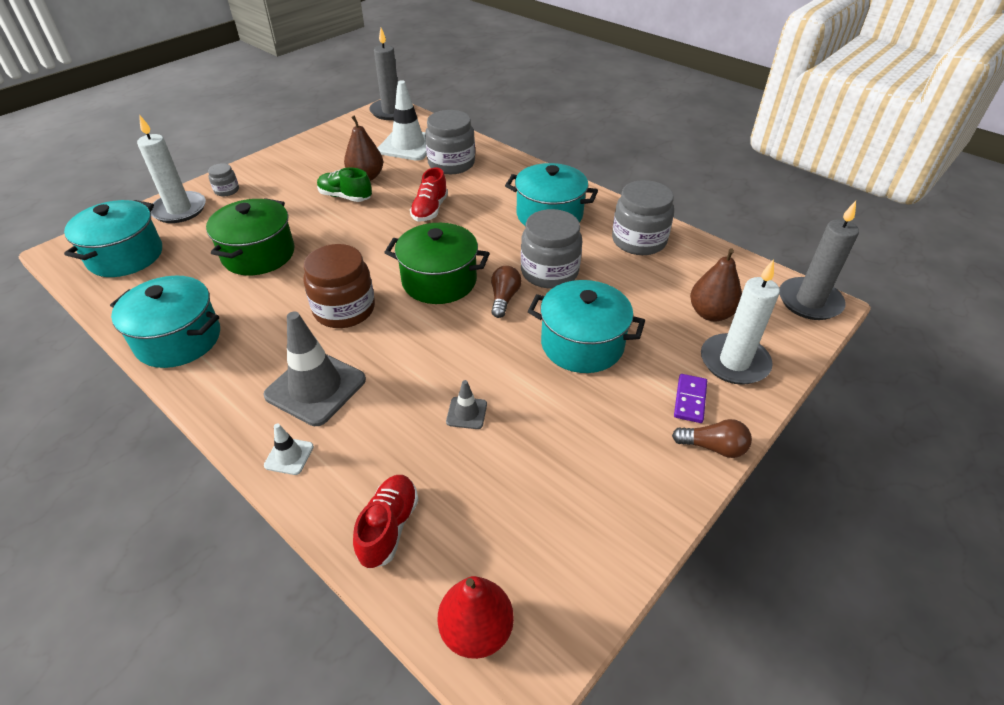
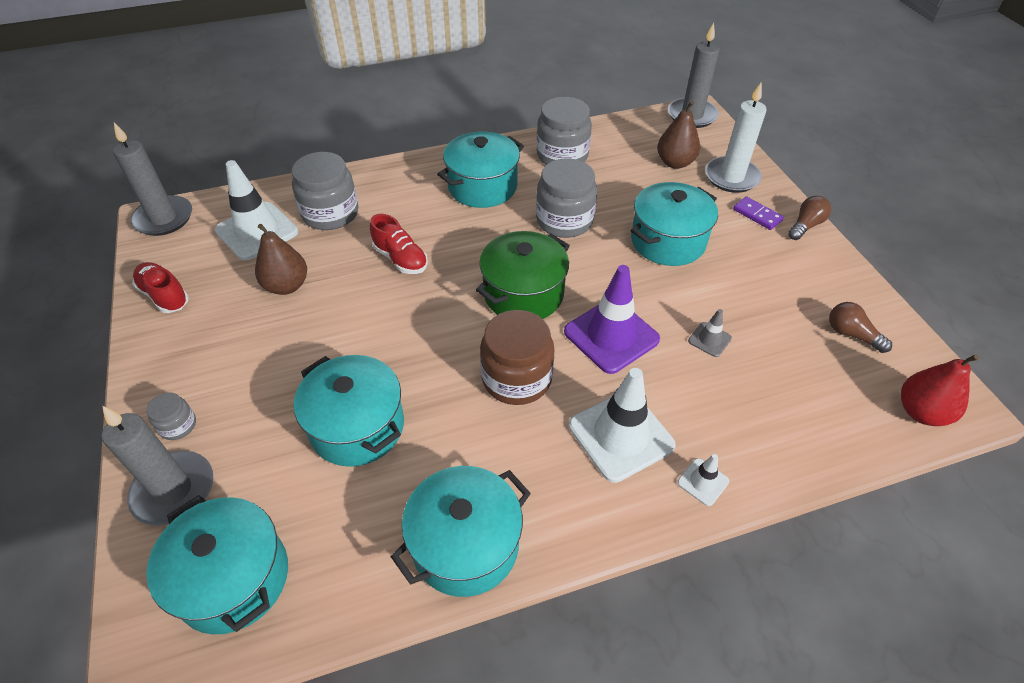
camera: 60 degrees left, 5 degrees up
white candle [137,114,206,223] -> grey candle [102,406,213,526]
green pot [206,198,294,275] -> turquoise pot [294,355,404,467]
grey traffic cone [263,311,366,426] -> white traffic cone [569,368,676,483]
green shoe [317,168,372,202] -> none
red shoe [353,475,418,568] -> red shoe moved to [132,262,189,313]
brown light bulb [491,266,522,318] -> brown light bulb moved to [829,302,892,353]
none -> purple traffic cone [564,265,660,374]

